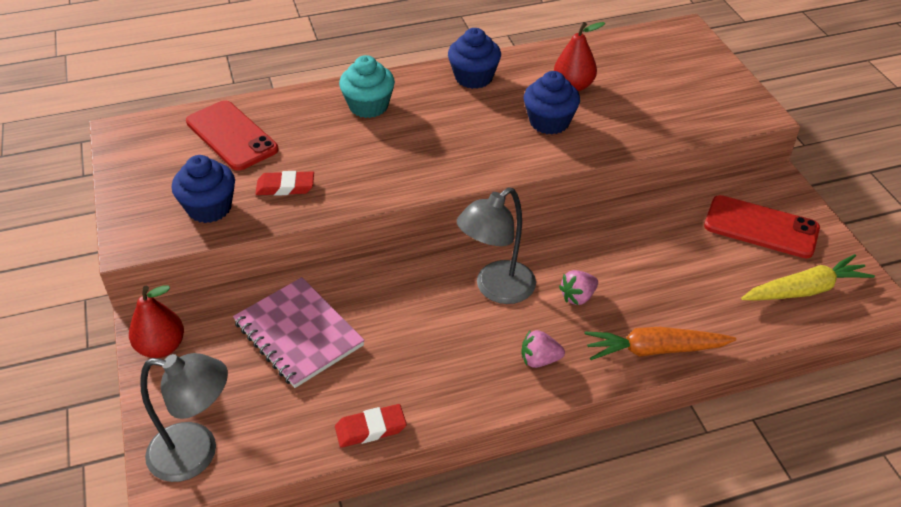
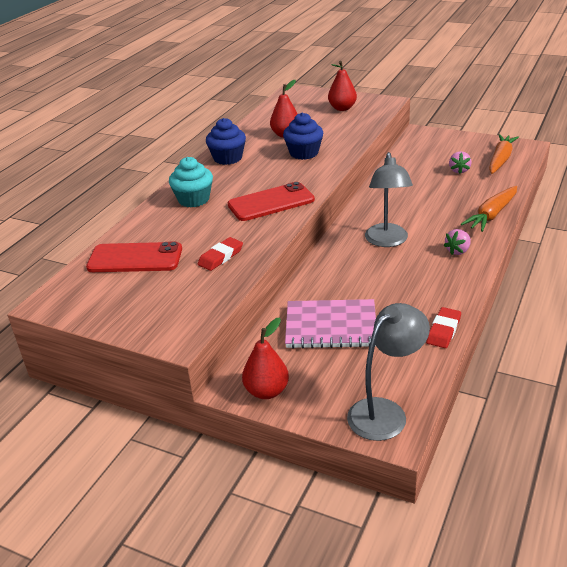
camera: 45 degrees left, 10 degrees down
blue cupcake [172,155,235,223] -> none
pink strawberry [559,270,598,305] -> pink strawberry moved to [449,151,472,174]
red phone [704,195,820,258] -> red phone moved to [228,182,315,221]
yellow carrot [741,254,875,301] -> orange carrot [489,134,519,174]
none -> red pear [328,61,357,111]

